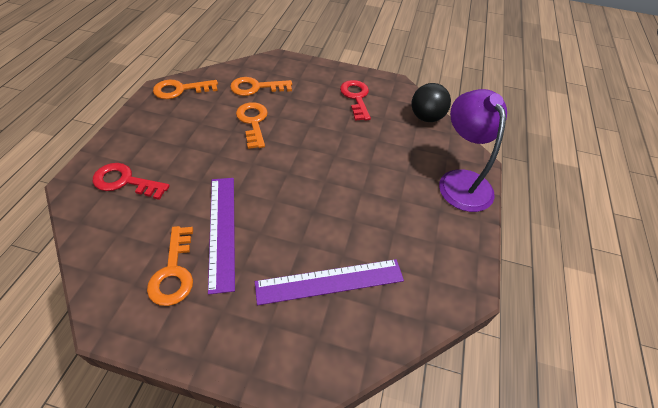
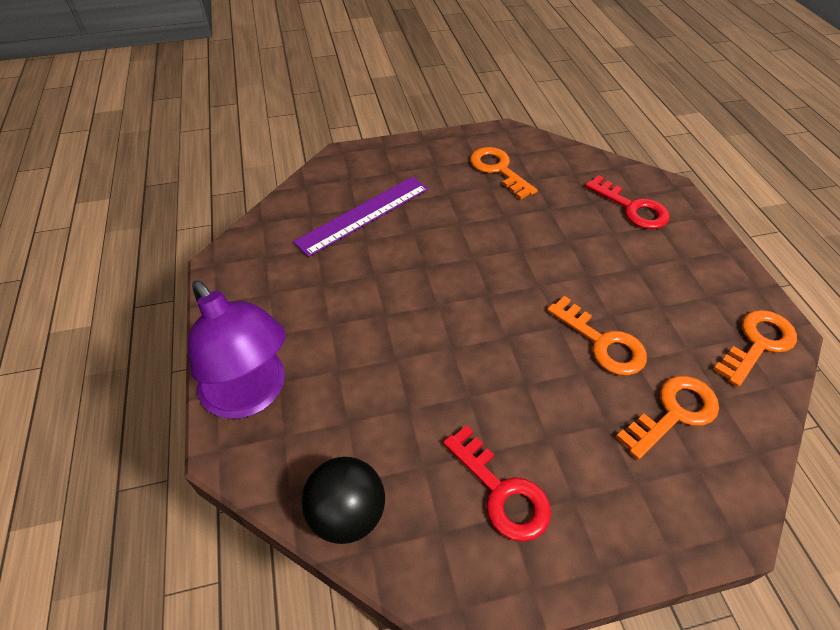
camera: 155 degrees right, 0 degrees up
red key [93,163,170,200] -> red key turned 60 degrees clockwise [585,175,670,229]
purple ruler [208,178,235,294] -> none

